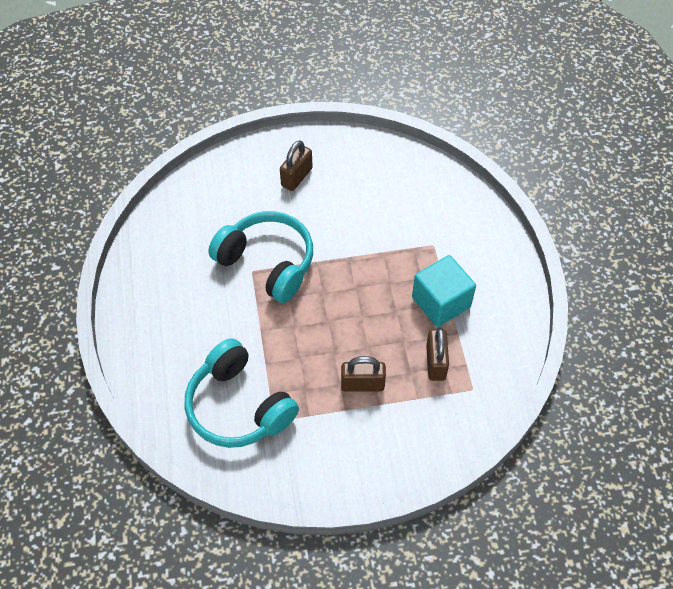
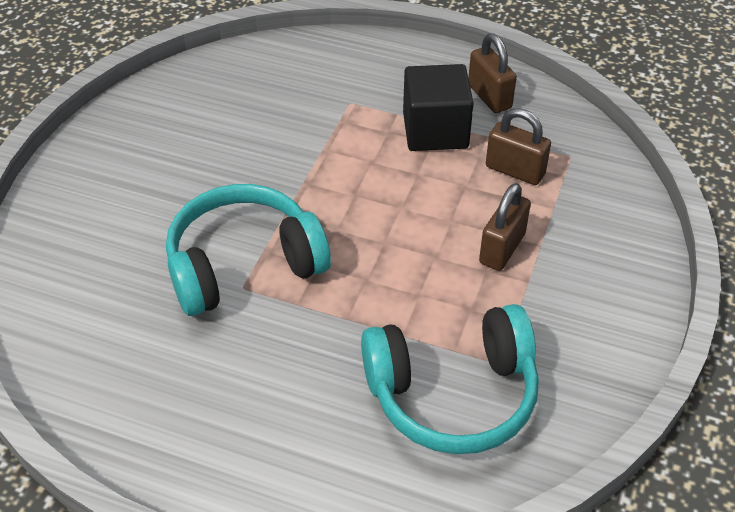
camera: 60 degrees left, 10 degrees down
brown padlock [280,140,313,191] -> brown padlock moved to [468,33,517,113]
turquoise cube [412,255,476,327] -> black cube [403,64,474,151]

